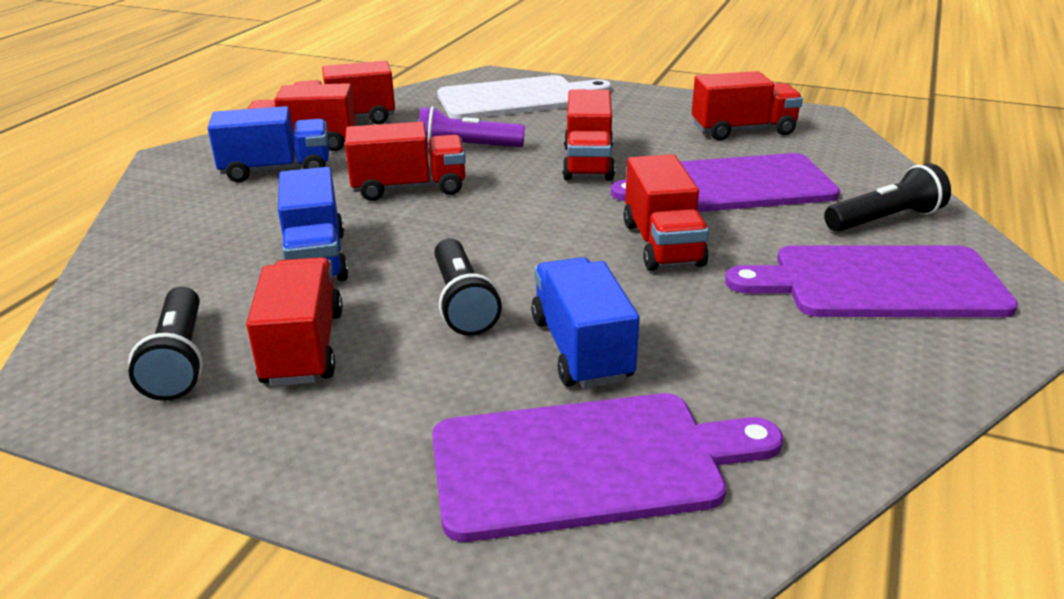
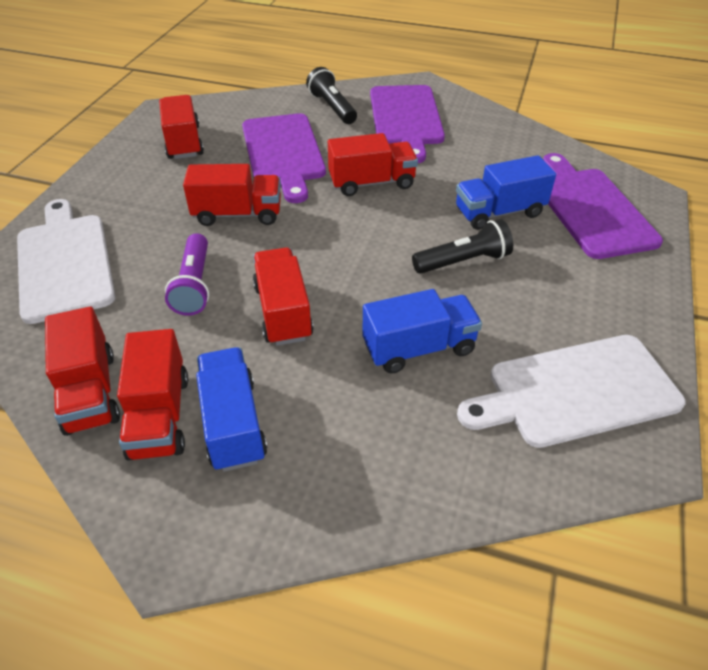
camera: 95 degrees left, 15 degrees up
black flashlight [128,287,203,401] -> white cutting board [457,335,686,448]
red truck [246,257,343,387] -> none

